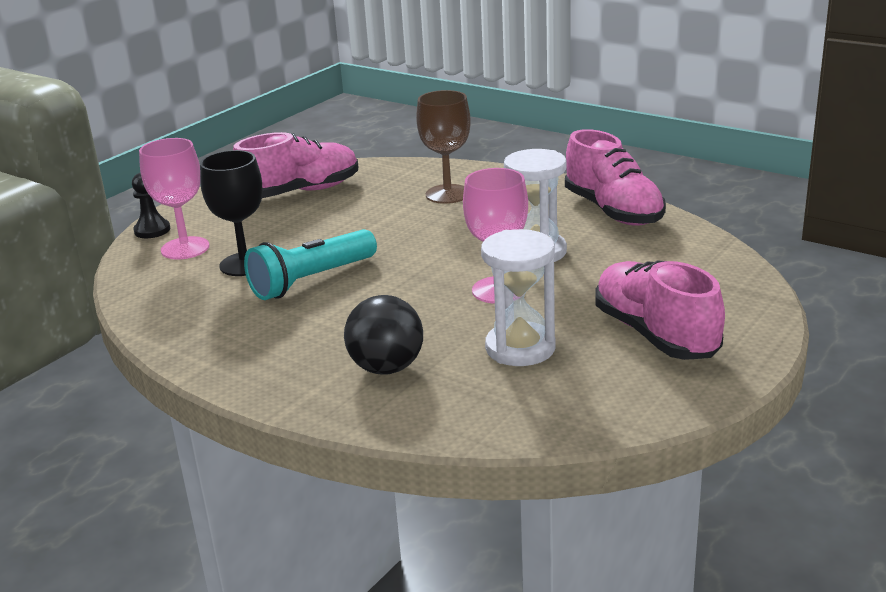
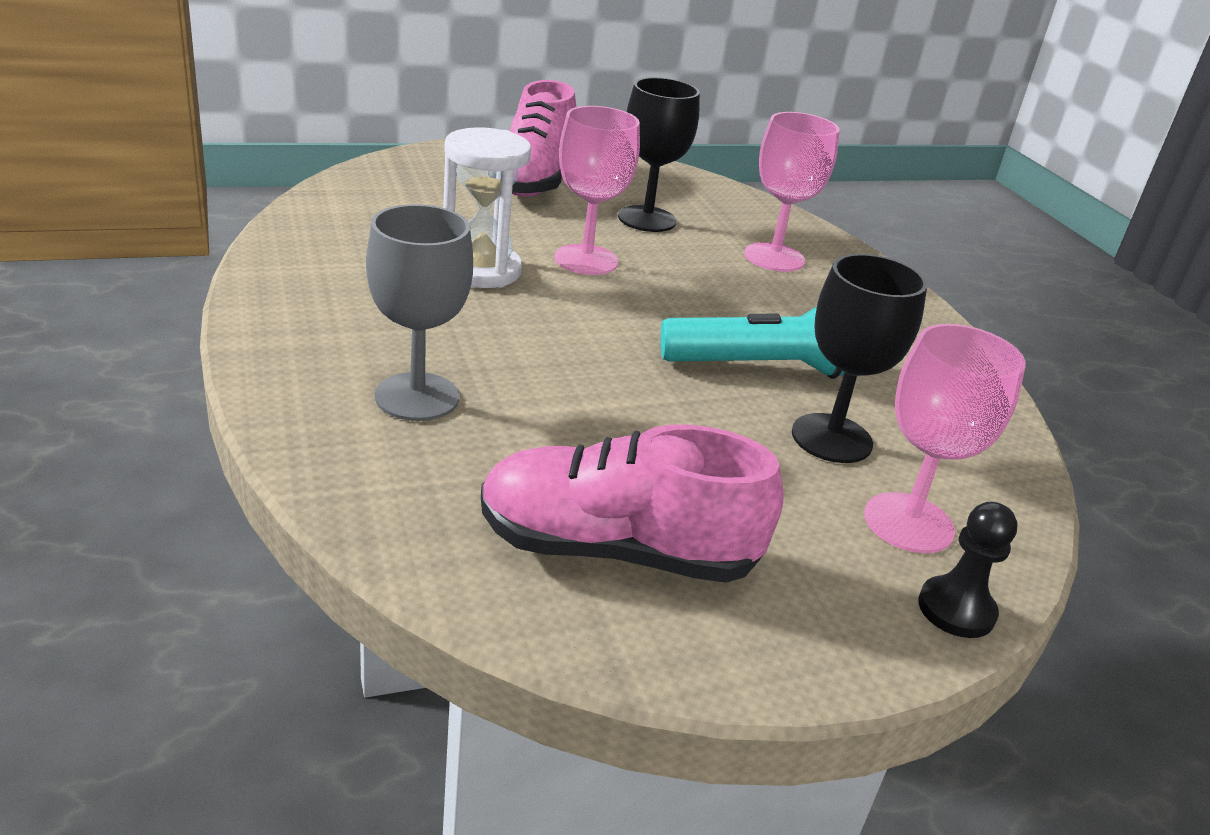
camera: 150 degrees left, 5 degrees up
black ball [344,295,423,375] -> pink goblet [744,112,840,272]
brown goblet [416,90,471,204] -> grey goblet [366,204,473,421]
white hourglass [481,229,556,366] -> black goblet [618,77,700,232]
pink shoe [565,129,666,226] -> none

